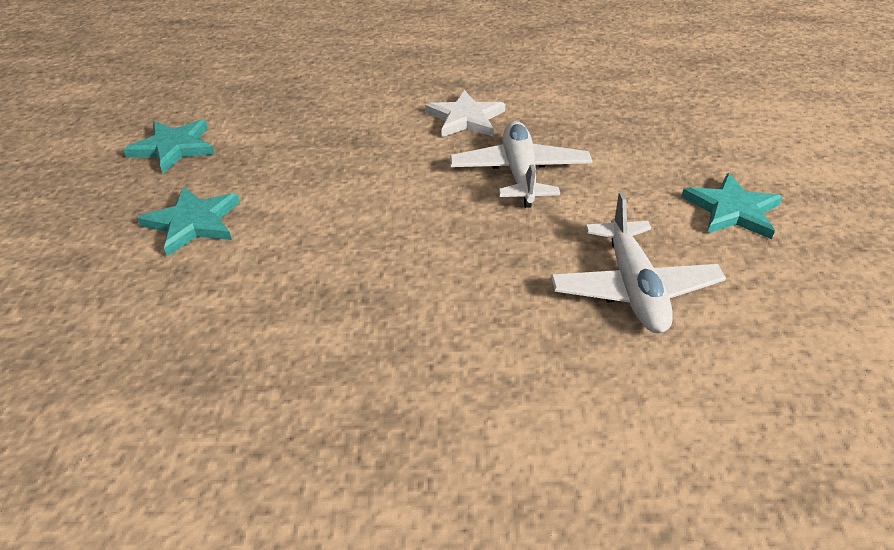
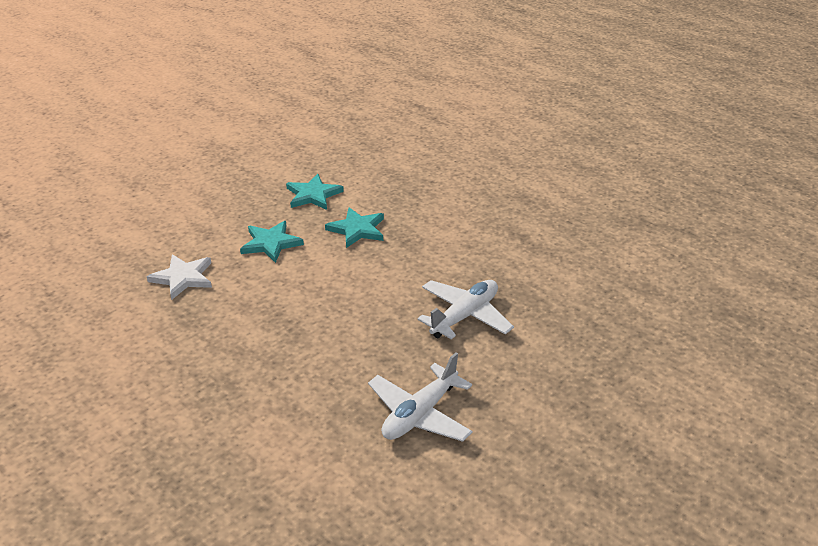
camera: 45 degrees right, 5 degrees down
white star [425,90,506,137] -> white star moved to [147,254,212,300]
turquoise star [681,173,782,239] -> turquoise star moved to [325,207,384,248]

